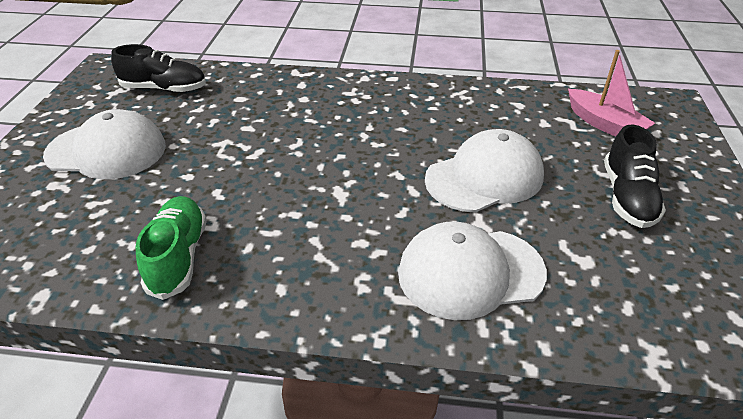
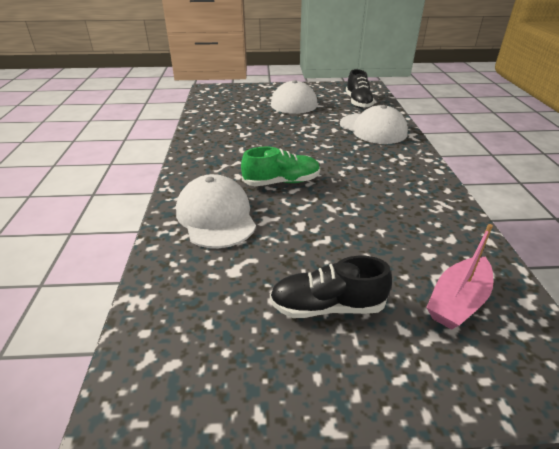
camera: 80 degrees right, 5 degrees down
green shoe [136,196,207,300] -> green shoe moved to [241,147,320,186]
white cap [425,129,544,213] -> white cap moved to [340,105,408,144]

